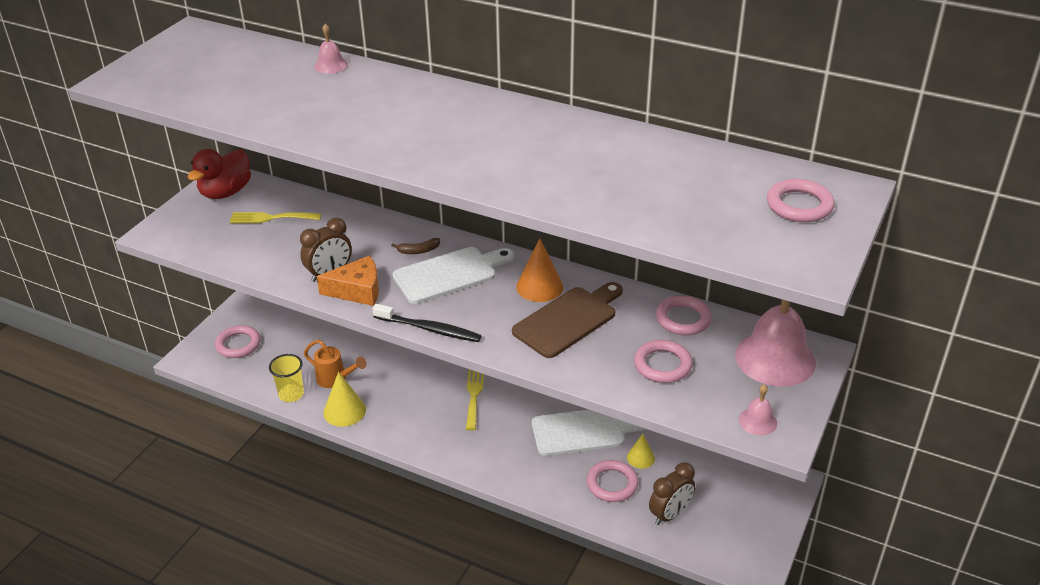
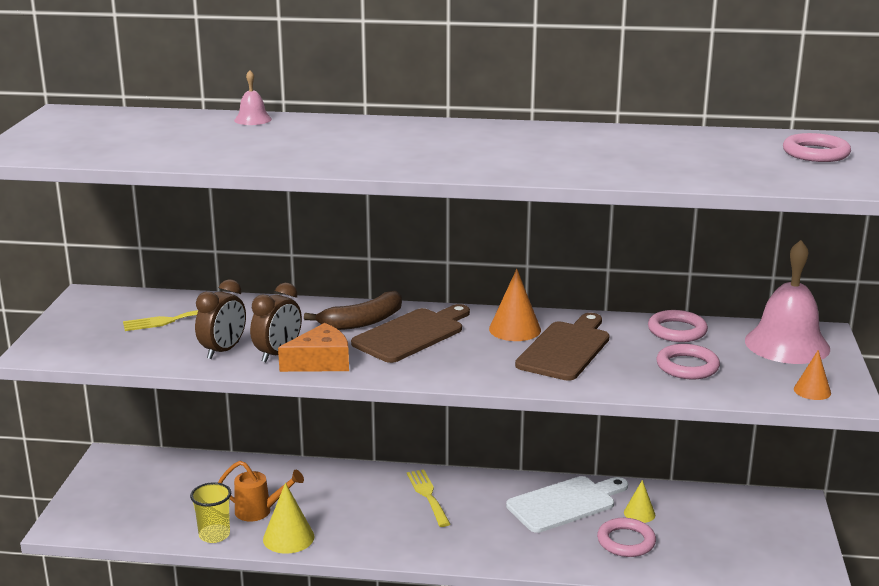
camera: 20 degrees left, 15 degrees down
red duck [188,149,251,199] -> none
pink ring [215,325,260,358] -> none
black toothbrush [373,304,482,342] -> none
brown banana [391,238,440,254] -> brown banana [304,291,402,330], size x1.91
white cutting board [393,247,514,304] -> brown cutting board [351,304,470,363]
brown clock [649,462,695,525] -> brown clock moved to [195,279,246,359]
pink bell [739,384,777,435] -> orange cone [794,350,831,400]

